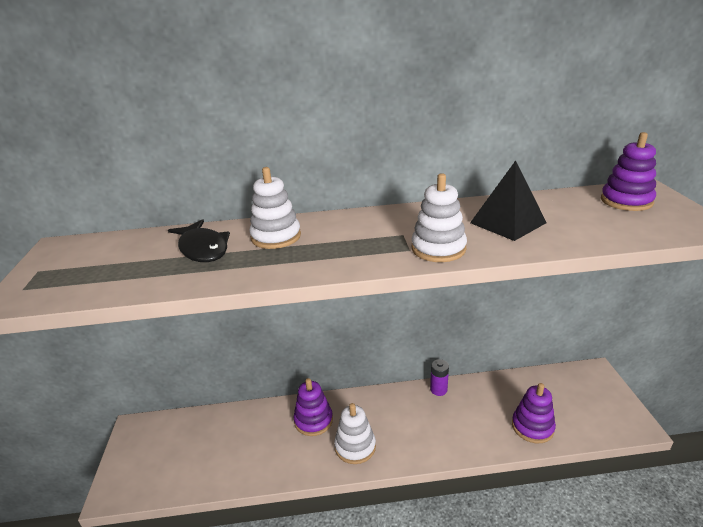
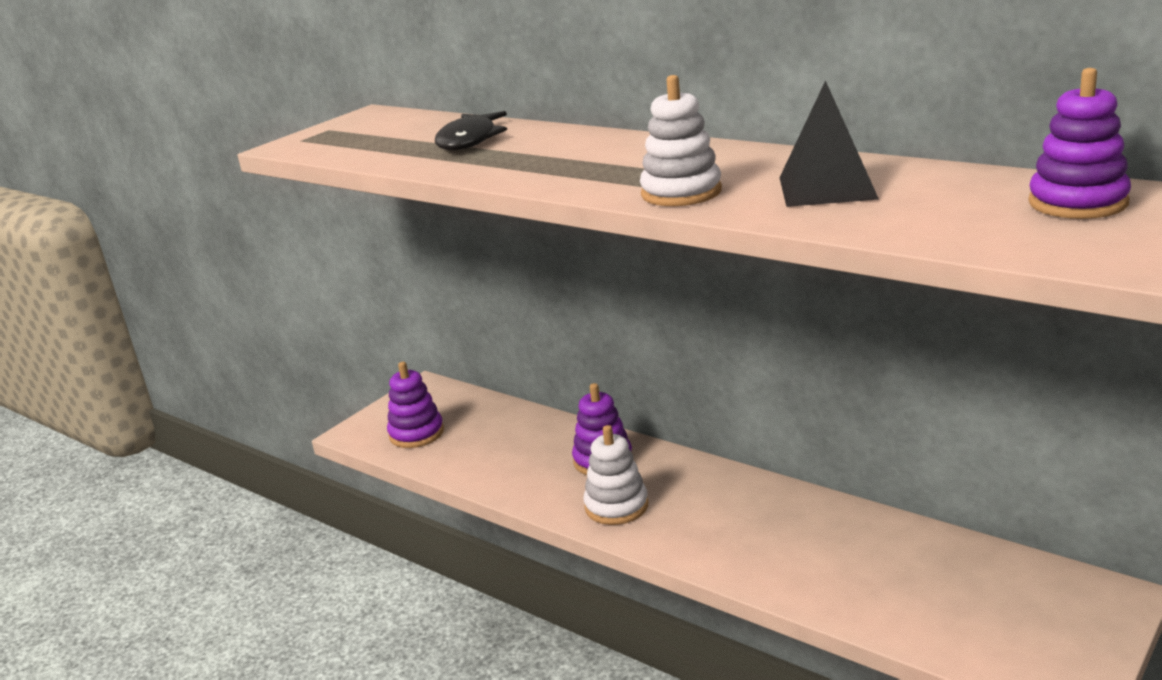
camera: 45 degrees right, 5 degrees down
white stacking toy [249,167,301,249] -> none
purple battery [430,359,449,396] -> none
purple stacking toy [512,383,556,443] -> purple stacking toy moved to [387,362,444,448]

